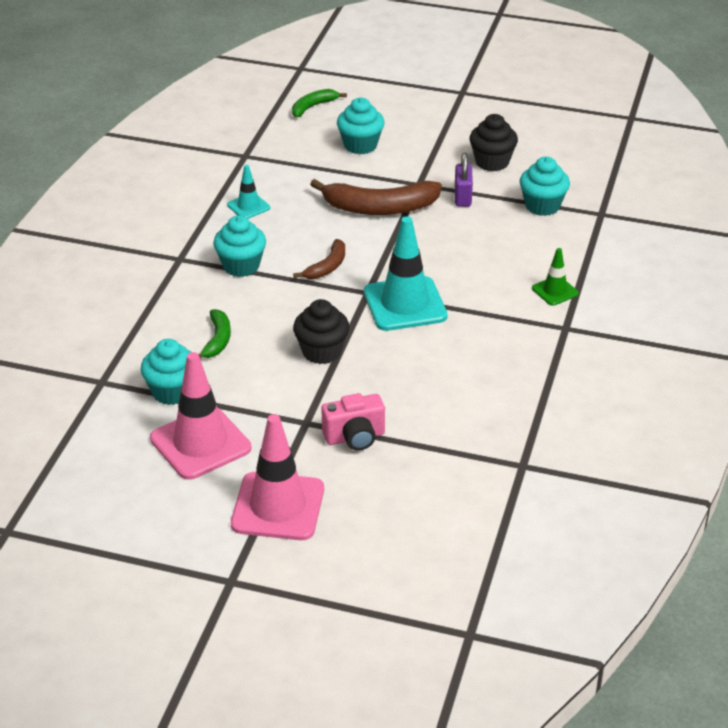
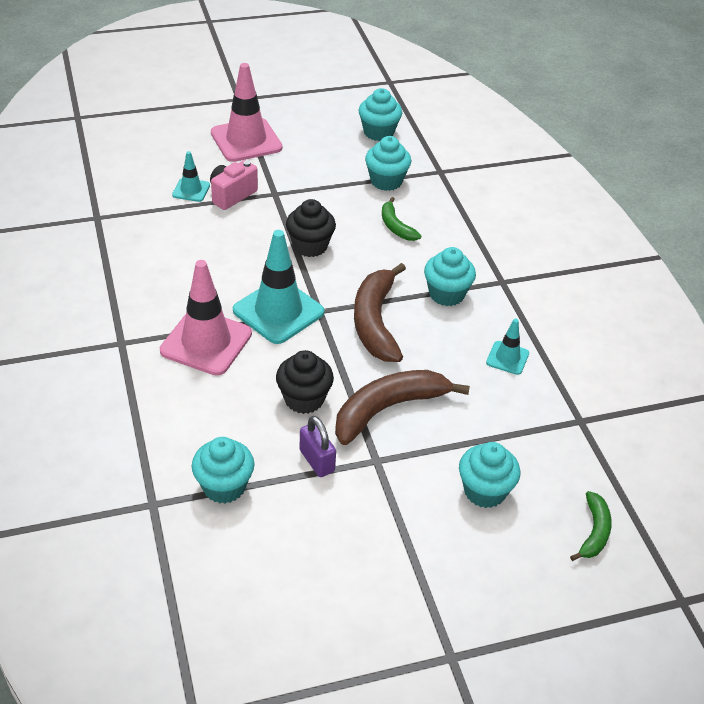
camera: 145 degrees right, 5 degrees up
pink traffic cone [150,352,251,480] -> pink traffic cone moved to [160,260,252,376]
brown banana [293,239,345,279] -> brown banana [354,263,406,362], size x1.86
black cupcake [469,114,518,171] -> black cupcake moved to [276,350,334,414]
green traffic cone [532,248,579,306] -> none
none -> turquoise traffic cone [172,151,210,202]
none -> turquoise cupcake [359,88,402,141]

